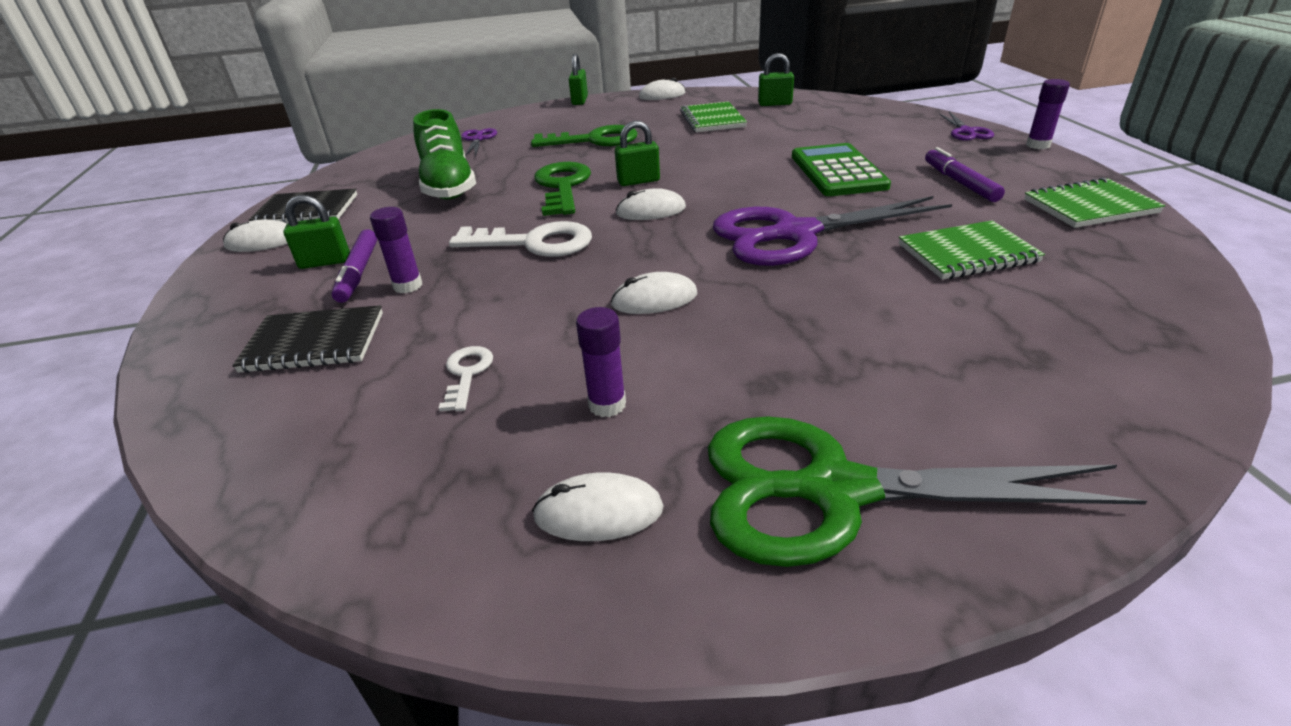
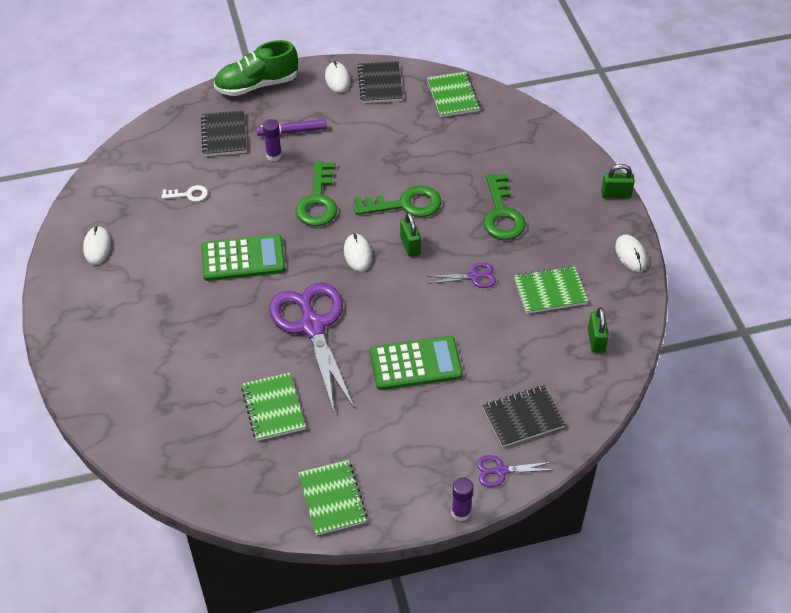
camera: 85 degrees right, 15 degrees up
green padlock [283,195,350,269] -> none
green shoe [413,109,476,200] -> green shoe moved to [214,40,298,96]
white key [449,221,592,257] -> green key [295,161,337,226]
purple scissors [461,128,497,157] -> purple scissors moved to [427,262,496,288]
purple glue stick [576,307,626,417] -> none
white mouse [610,272,698,314] -> green calculator [201,234,285,281]
green scissors [708,416,1147,567] -> none
purple marker [925,147,1005,202] -> none
none -> green notebook [427,72,480,117]
none -> black notebook [482,385,566,447]

